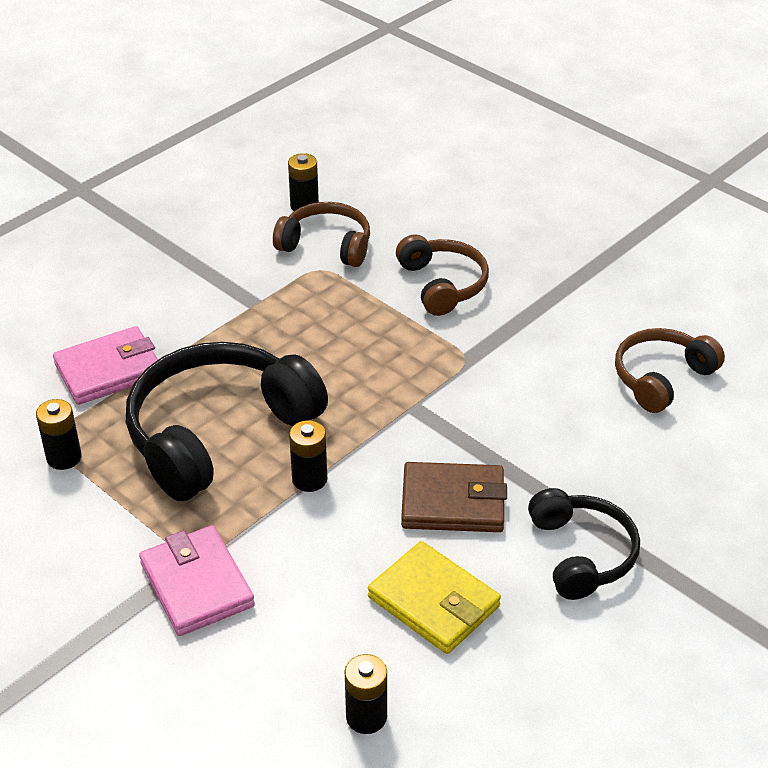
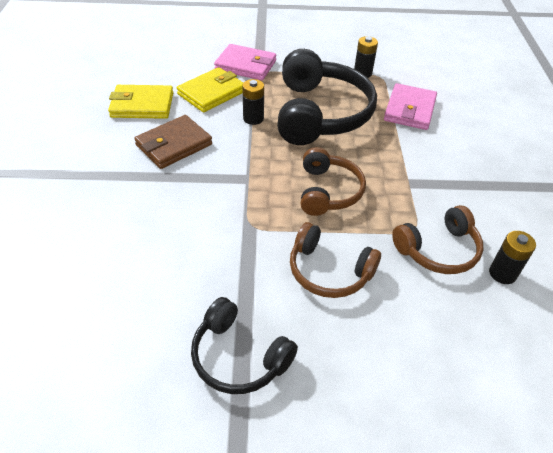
camera: 135 degrees right, 5 degrees up
black battery [345,654,387,734] -> none
black headphones [528,488,640,600] -> black headphones moved to [191,297,298,394]
brown headphones [615,328,725,413] -> brown headphones moved to [301,147,366,216]
none -> yellow wallet [177,67,243,113]

